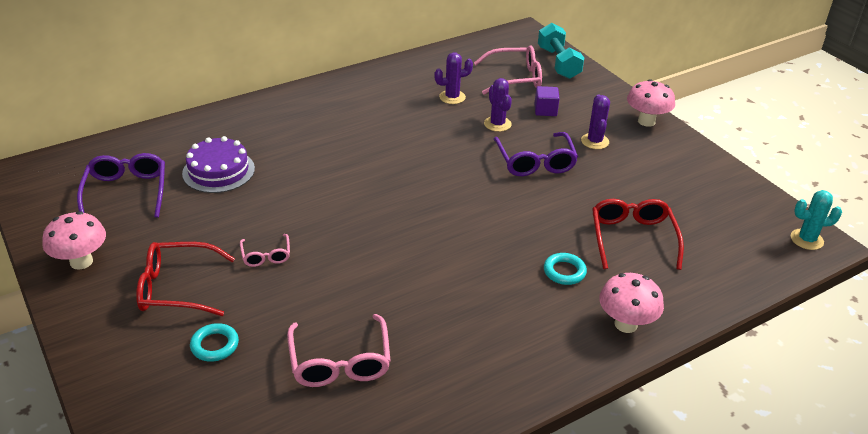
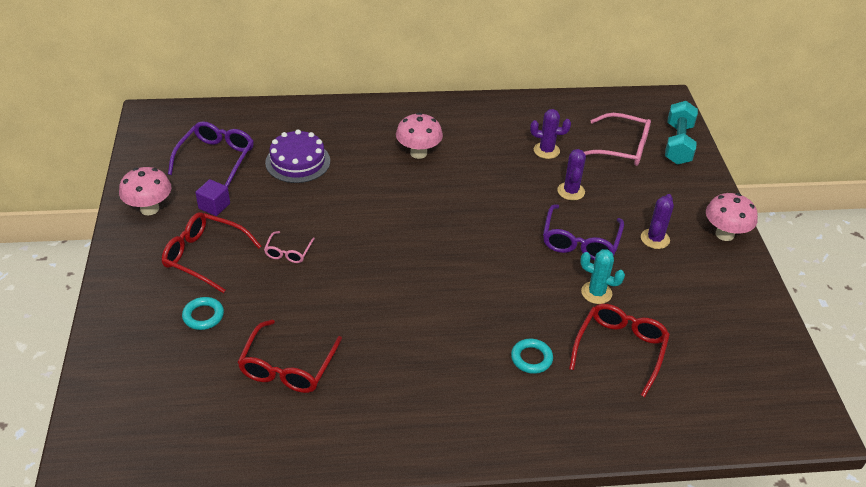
camera: 25 degrees right, 5 degrees up
pink glasses [287,314,391,387] -> red glasses [237,320,342,393]
purple cube [534,86,560,116] -> purple cube moved to [195,179,230,216]
pink mushroom [599,273,664,333] -> pink mushroom moved to [396,113,443,159]
turquoise cactus [791,190,842,250] -> turquoise cactus moved to [580,249,625,304]

